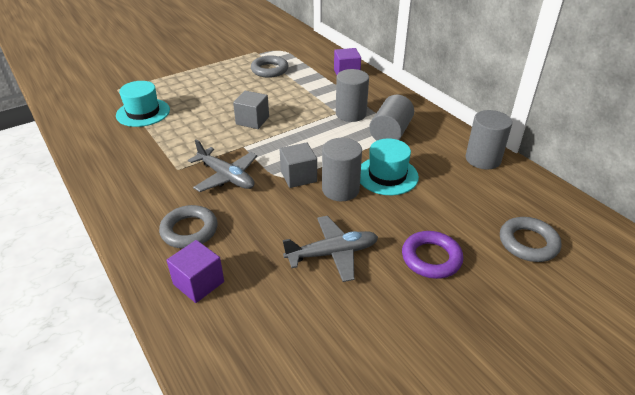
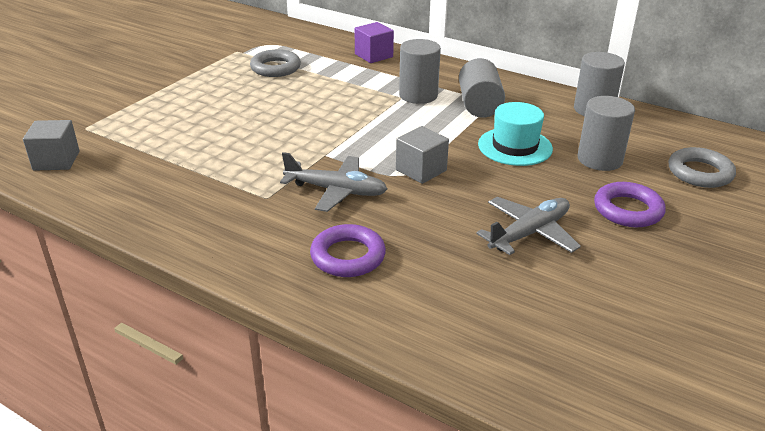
camera: 25 degrees left, 5 degrees down
turquoise hat [116,81,170,127] -> none
grey ring [159,205,217,248] -> purple ring [310,224,386,277]
purple cube [167,240,224,303] -> none
grey cube [233,91,269,129] -> grey cube moved to [23,120,80,171]
grey cylinder [322,138,362,201] -> grey cylinder moved to [578,96,635,171]

